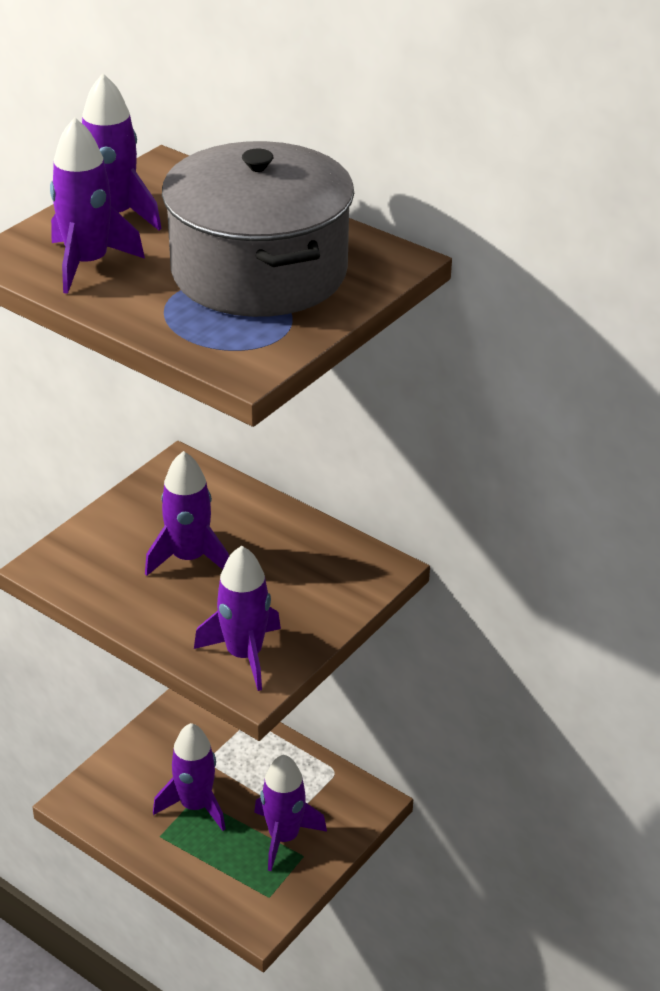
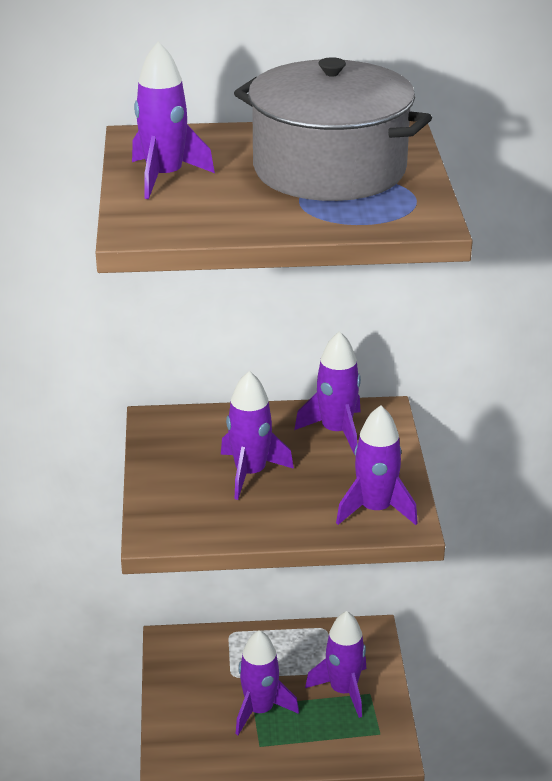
camera: 40 degrees left, 5 degrees down
purple rocket [50,117,145,294] -> purple rocket moved to [294,331,361,455]

